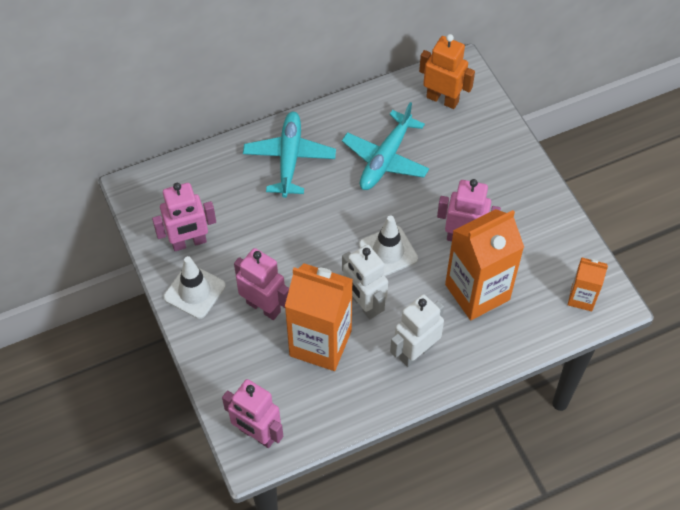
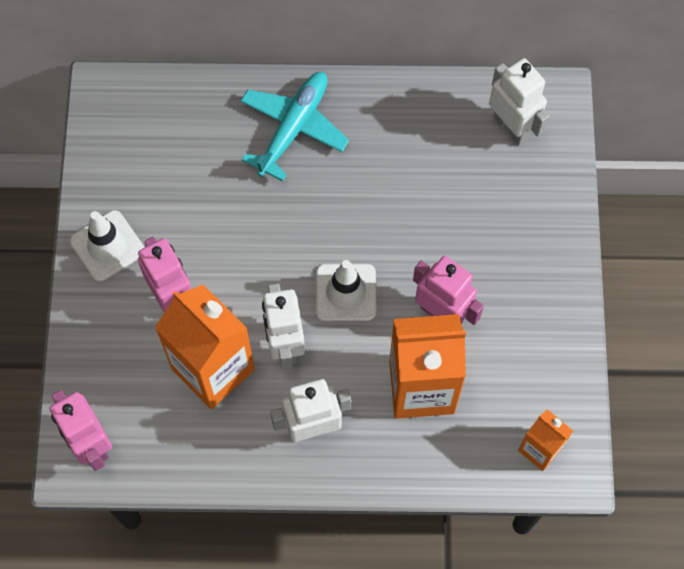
camera: 25 degrees right, 10 degrees up
pink robot [152,183,216,251] -> none
turquoise plane [342,102,429,190] -> none
orange robot [419,34,475,109] -> white robot [489,58,550,145]

